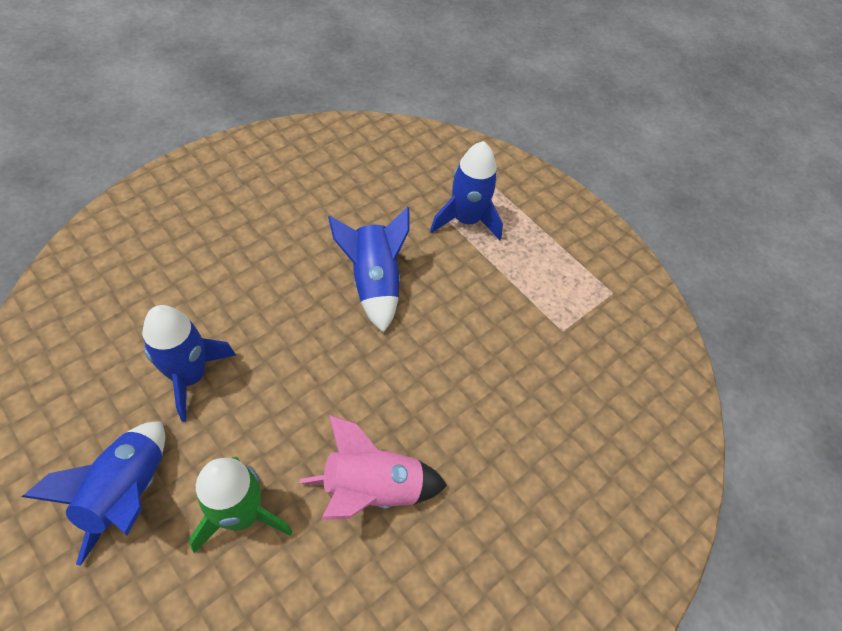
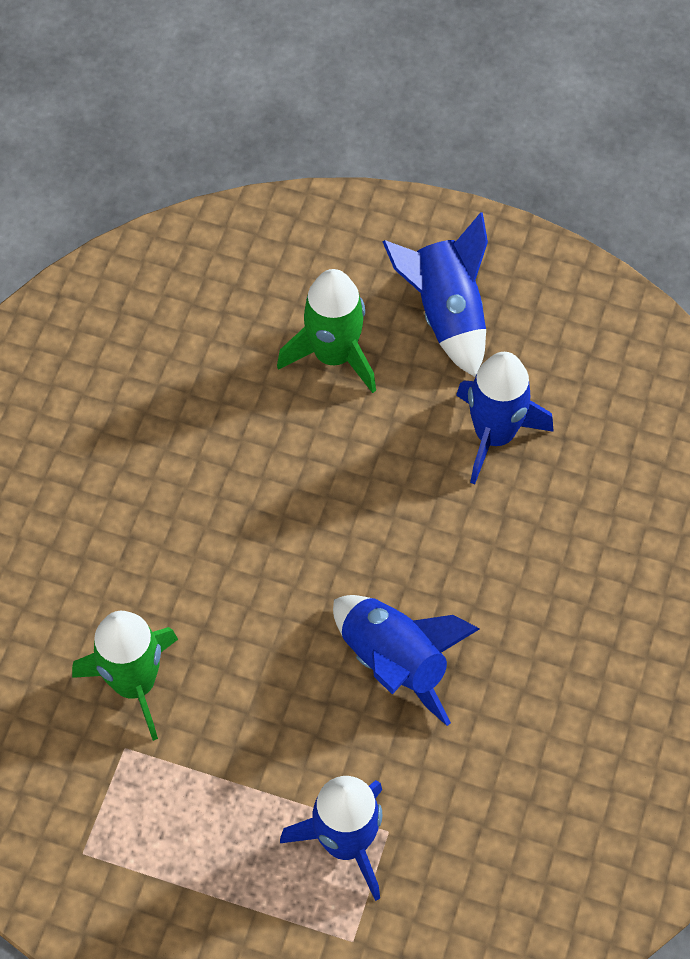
camera: 155 degrees right, 5 degrees up
pink rocket [300,415,447,520] -> none
none -> green rocket [72,611,178,741]

